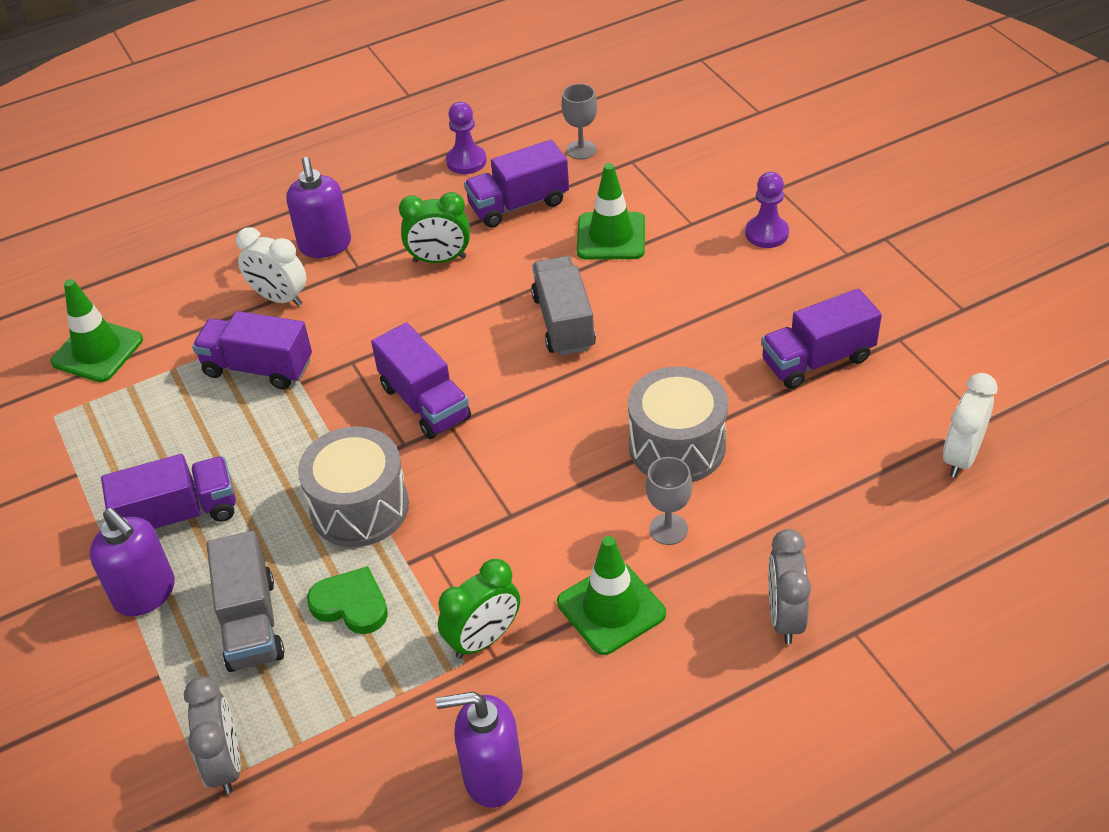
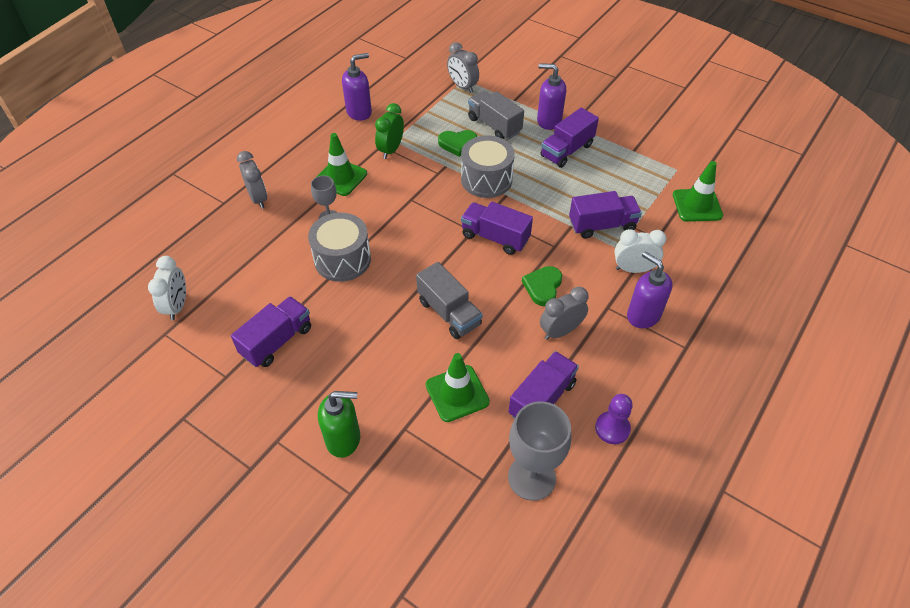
camera: 150 degrees right, 5 degrees up
green clock [399,192,470,263] -> grey clock [540,286,589,340]
grey goblet [562,84,597,160] -> grey goblet [508,401,572,501], size x1.79
purple pawn [745,172,789,248] -> green soap dispenser [318,391,360,458]
none -> green heart [522,266,562,306]

